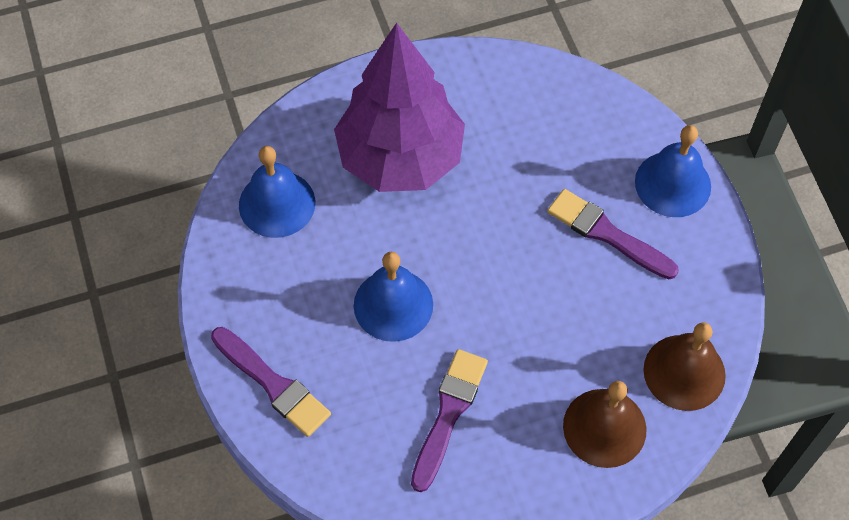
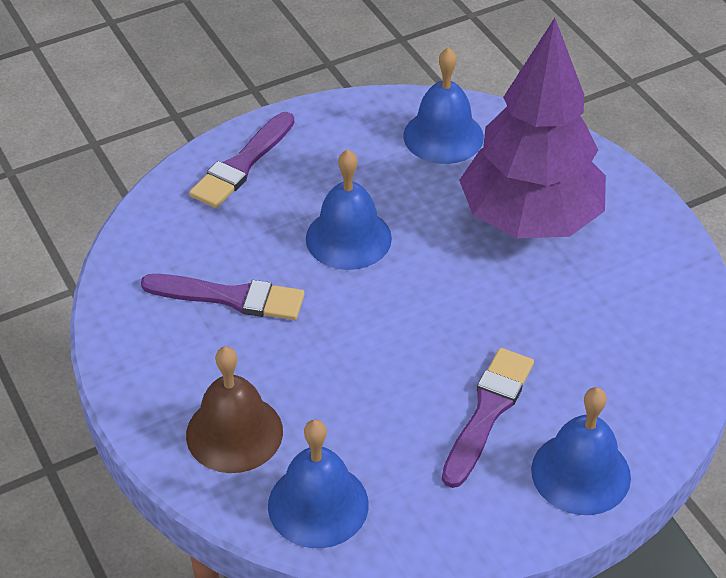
camera: 80 degrees right, 15 degrees down
brown bell [643,322,726,411] -> blue bell [268,419,369,548]

